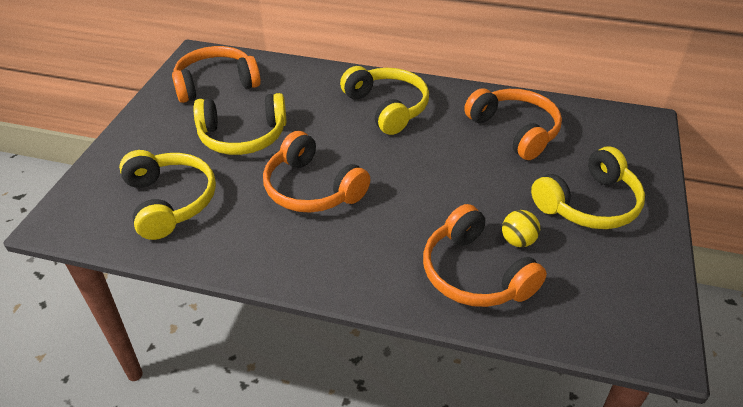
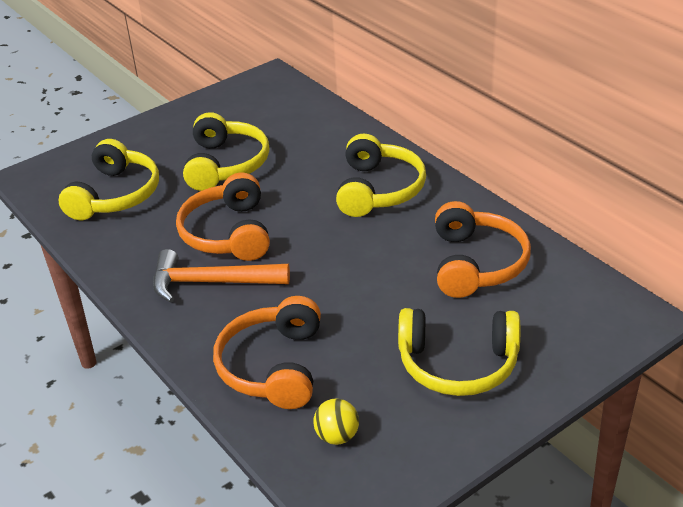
camera: 40 degrees right, 5 degrees down
orange headphones [172,46,261,103] -> none
yellow headphones [194,93,286,155] -> yellow headphones turned 120 degrees counterclockwise [183,112,269,191]
yellow ball [502,210,540,247] -> yellow ball moved to [314,398,359,445]
none -> orange hammer [153,249,290,302]

